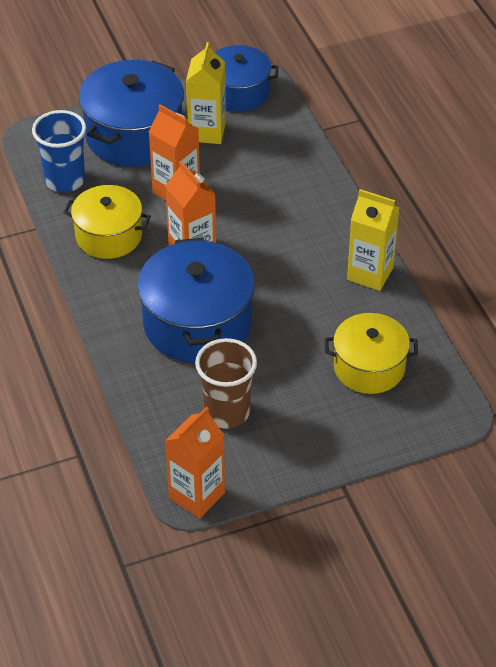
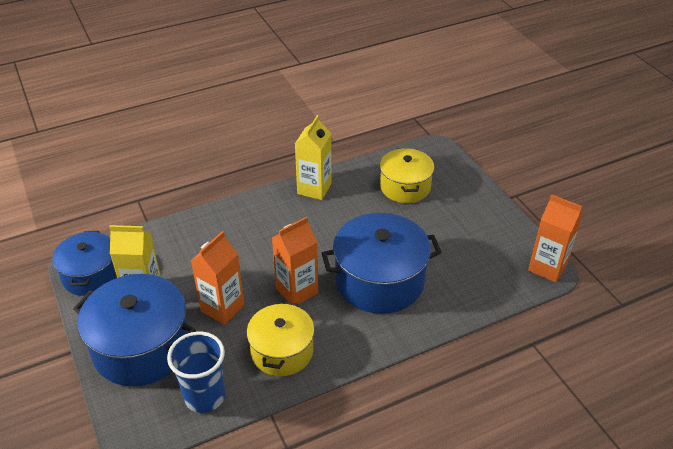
camera: 95 degrees left, 5 degrees down
brown cup [195,338,257,429] -> none

